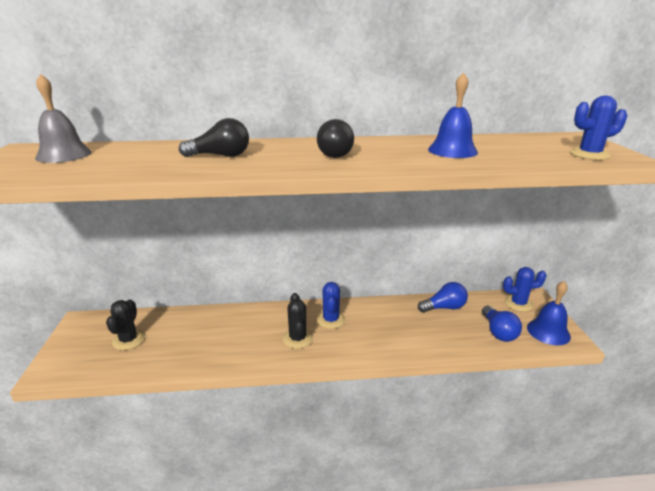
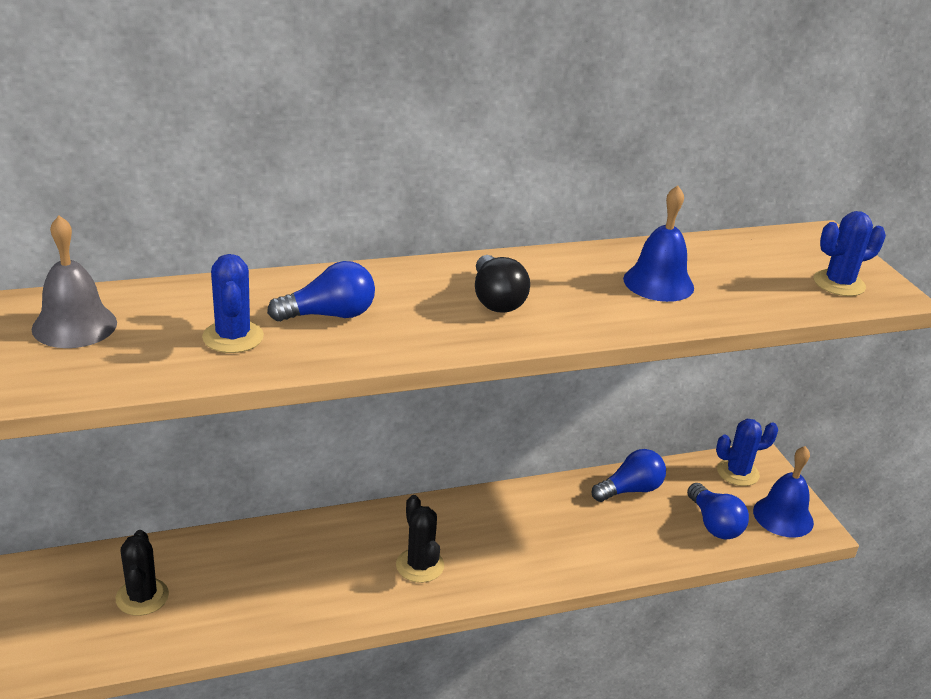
camera: 15 degrees left, 5 degrees up
black light bulb [179,118,249,157] -> blue light bulb [267,261,375,322]
blue cactus [317,282,346,329] -> blue cactus moved to [202,254,264,353]

